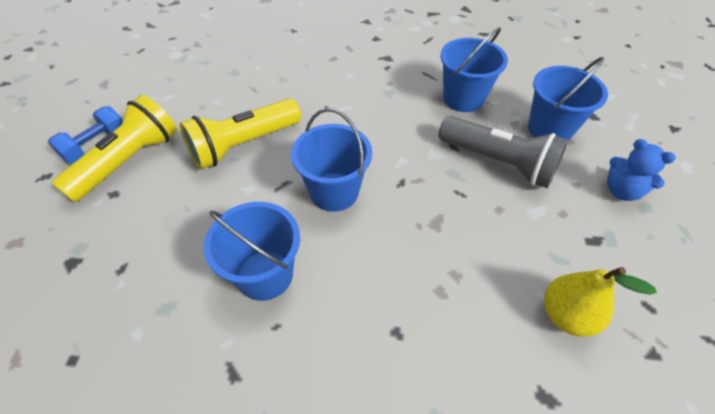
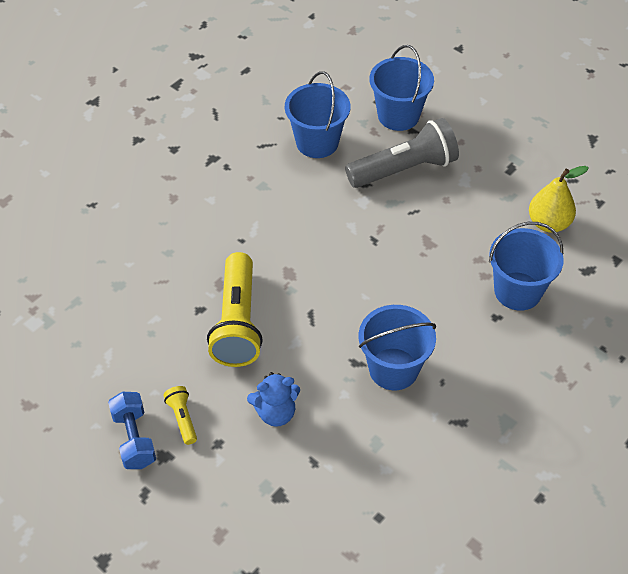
camera: 55 degrees left, 0 degrees up
yellow flashlight [52,95,177,202] -> yellow flashlight [163,386,197,445], size x0.45
blue bucket [291,108,372,212] -> blue bucket moved to [489,222,564,311]
blue teddy bear [607,139,676,201] -> blue teddy bear moved to [247,372,300,427]

